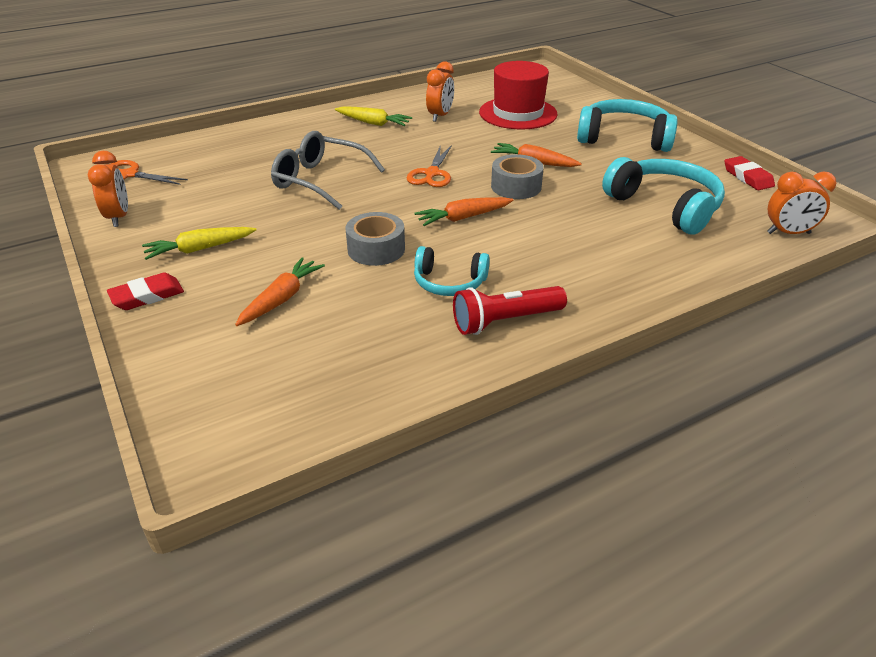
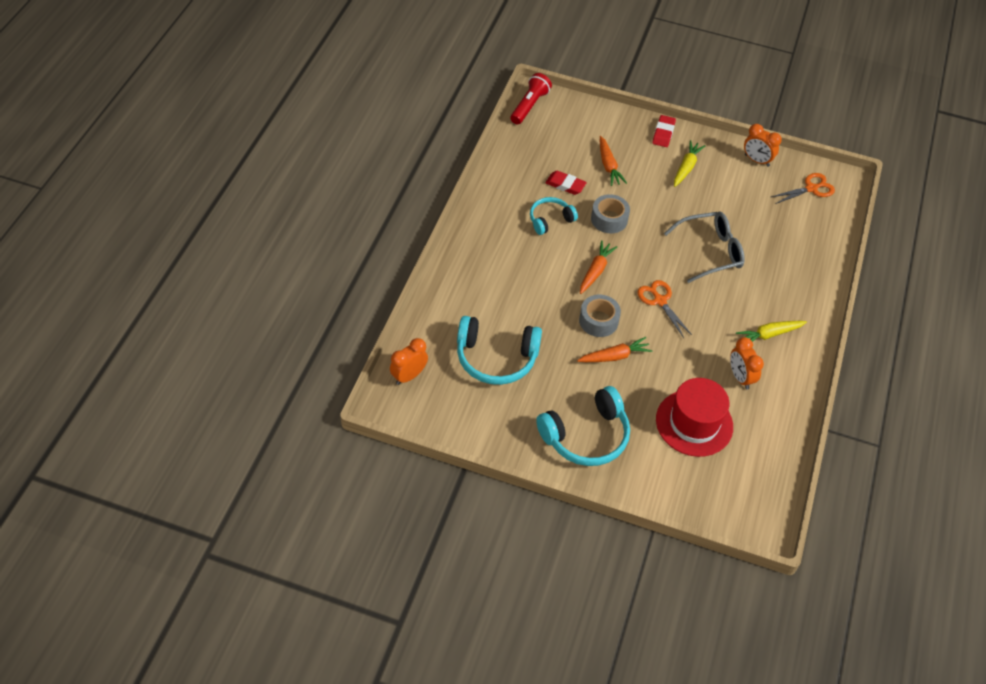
camera: 135 degrees right, 15 degrees up
red flashlight [453,286,567,335] -> red flashlight moved to [510,73,552,124]
red eraser [724,156,775,190] -> red eraser moved to [545,171,587,195]

